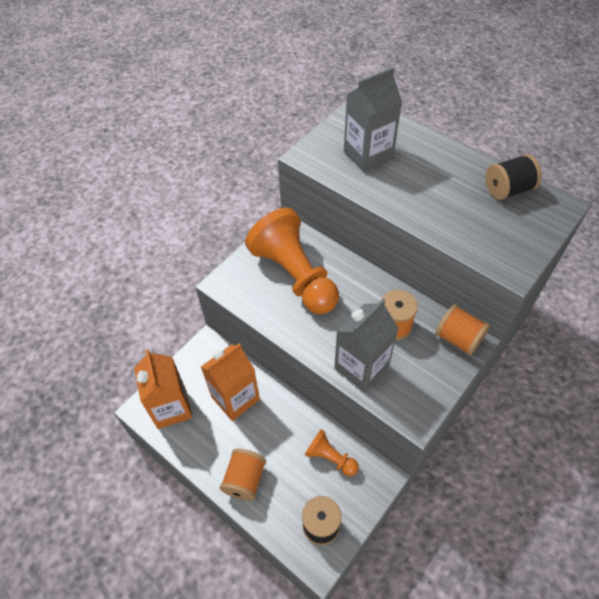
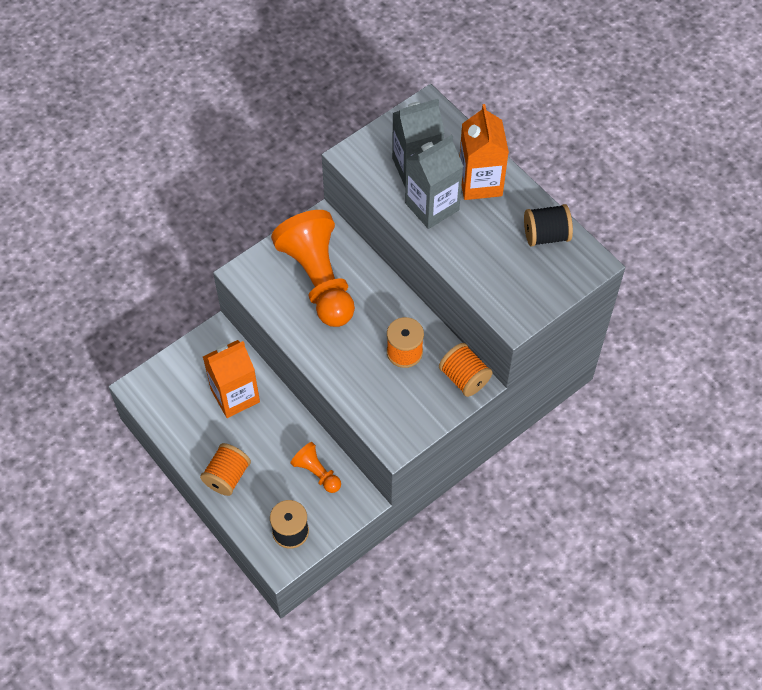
camera: 10 degrees right, 5 degrees up
orange carton [134,349,193,429] -> orange carton moved to [459,104,509,200]
grey carton [334,299,398,392] -> grey carton moved to [405,135,464,229]

